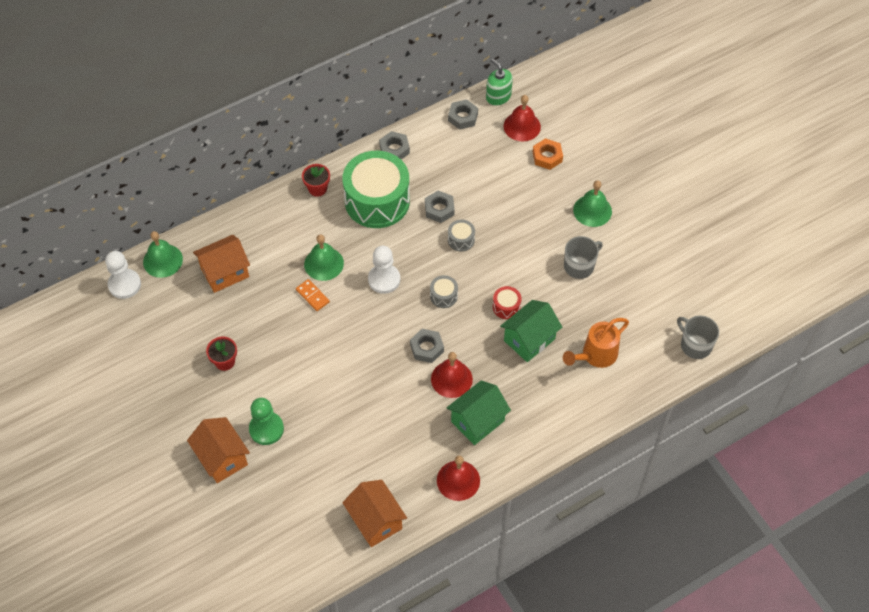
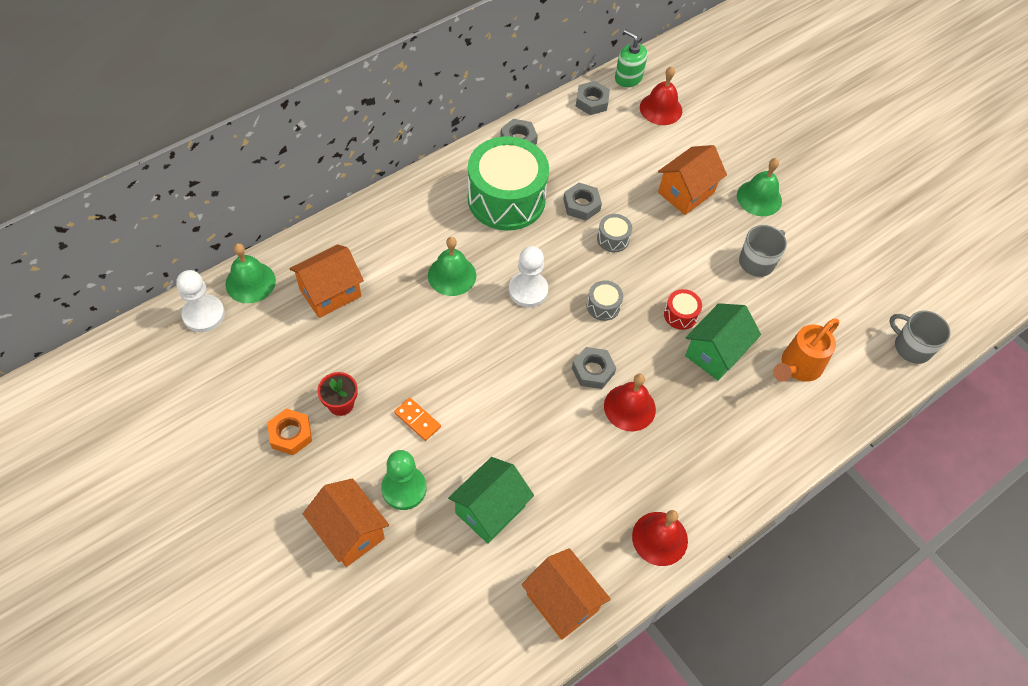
camera: 10 degrees left, 0 degrees up
orange domino [296,279,330,311] -> orange domino moved to [394,398,441,441]
red flower pot [302,164,330,197] -> none
green house [447,380,511,445] -> green house moved to [448,457,534,544]
orange nut [533,138,563,170] -> orange nut moved to [267,408,312,455]
none -> orange house [658,145,727,215]

